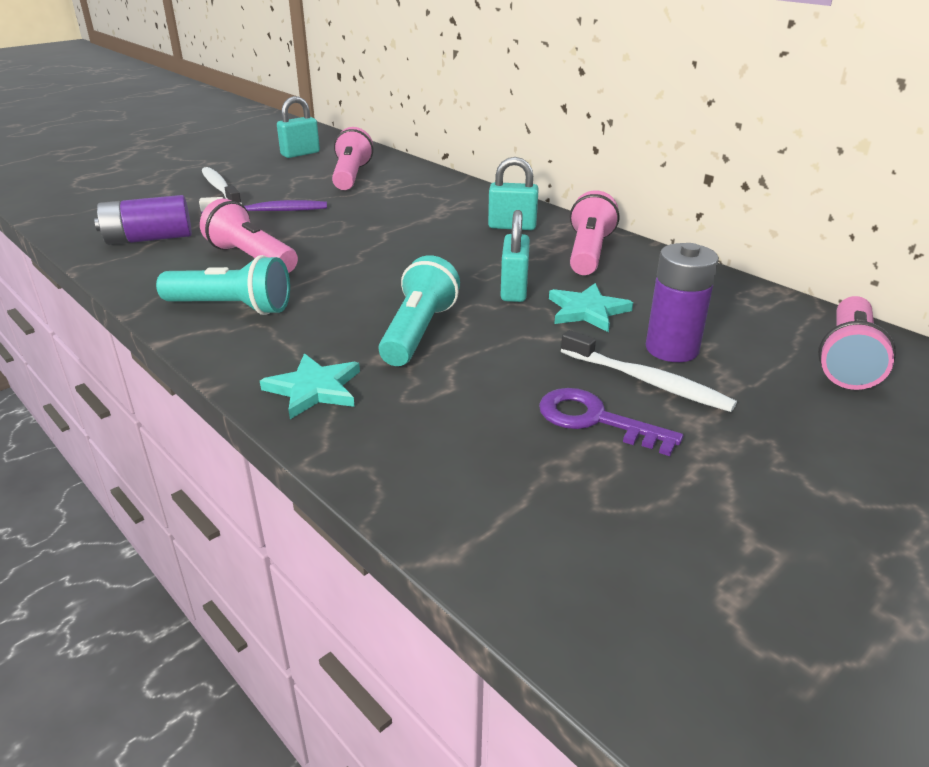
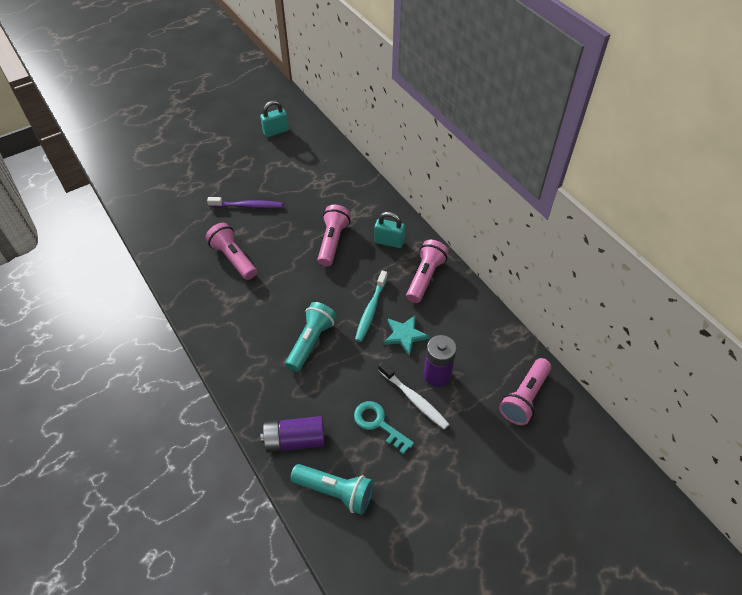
camera: 10 degrees right, 20 degrees up
purple battery [94,195,192,245] -> purple battery moved to [260,416,325,453]
turquoise flashlight [156,255,290,315] -> turquoise flashlight moved to [290,464,374,515]
white toothbrush [202,167,242,204] -> none
turquoise star [260,353,360,419] -> none
pink flashlight [332,127,373,190] -> pink flashlight moved to [318,205,351,266]
turquoise padlock [500,210,530,302] -> turquoise toothbrush [355,271,388,342]
purple key [539,388,683,456] -> turquoise key [354,401,414,454]

